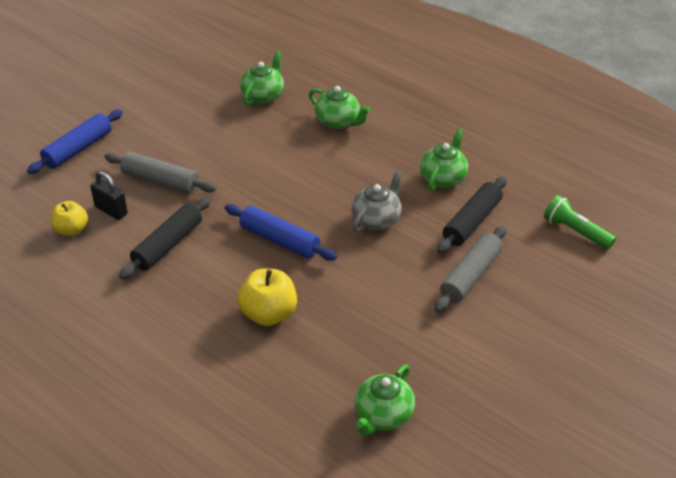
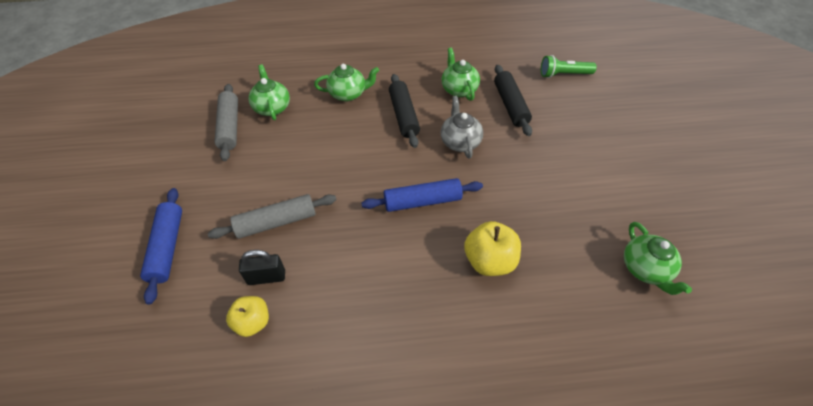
camera: 45 degrees left, 10 degrees up
black rolling pin [119,197,211,279] -> black rolling pin moved to [389,74,420,148]
grey rolling pin [435,225,507,312] -> grey rolling pin moved to [214,84,238,161]

